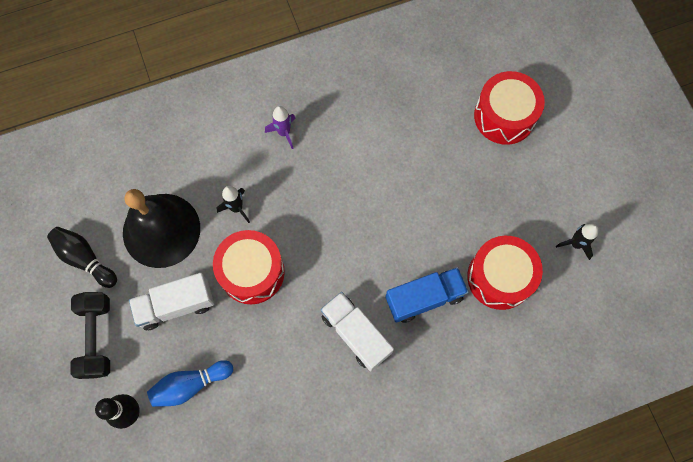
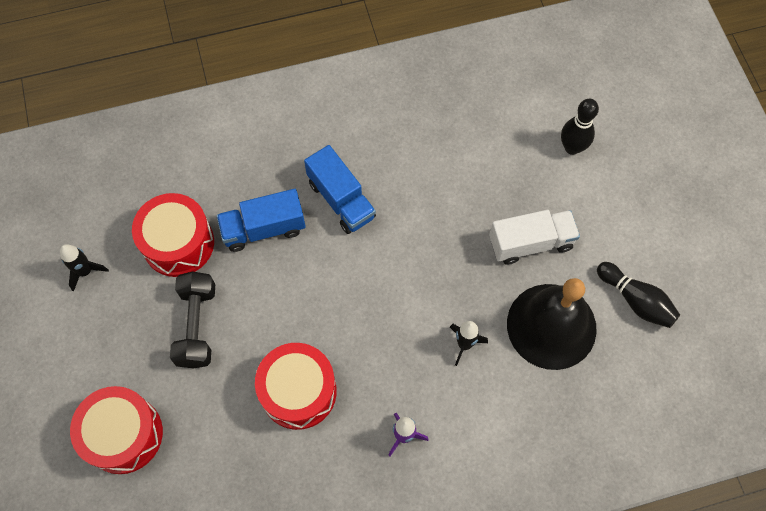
camera: 175 degrees left, 5 degrees down
black dumbbell [70,292,110,379] -> black dumbbell moved to [170,271,215,368]
blue bowling pin [147,360,233,407] -> none
red drum [213,230,285,304] -> red drum moved to [255,343,337,430]
white truck [320,292,394,371] -> blue truck [304,145,376,234]

